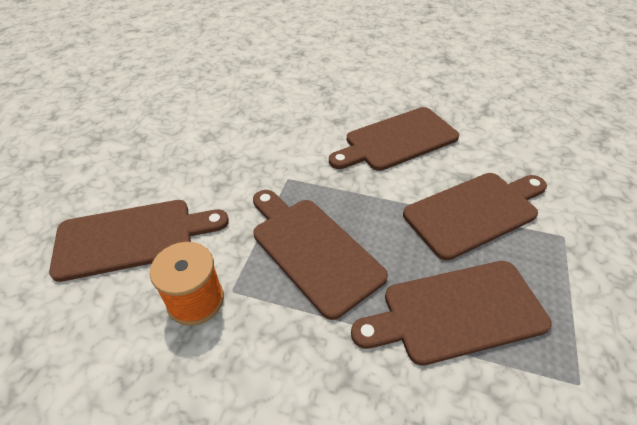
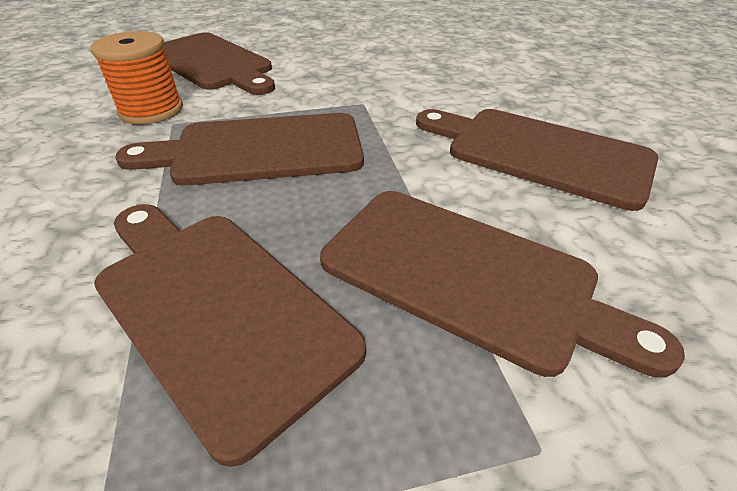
camera: 60 degrees right, 5 degrees down
brown cutting board [253,190,388,320] -> brown cutting board turned 120 degrees counterclockwise [115,113,364,186]

